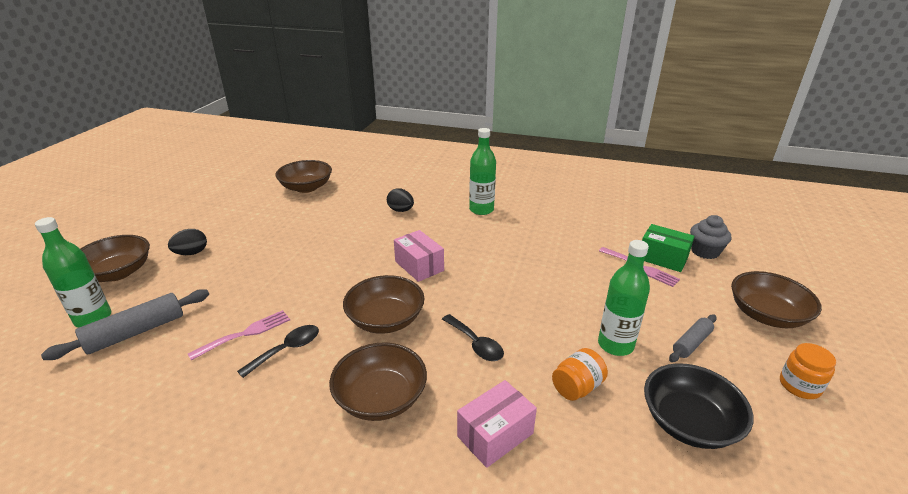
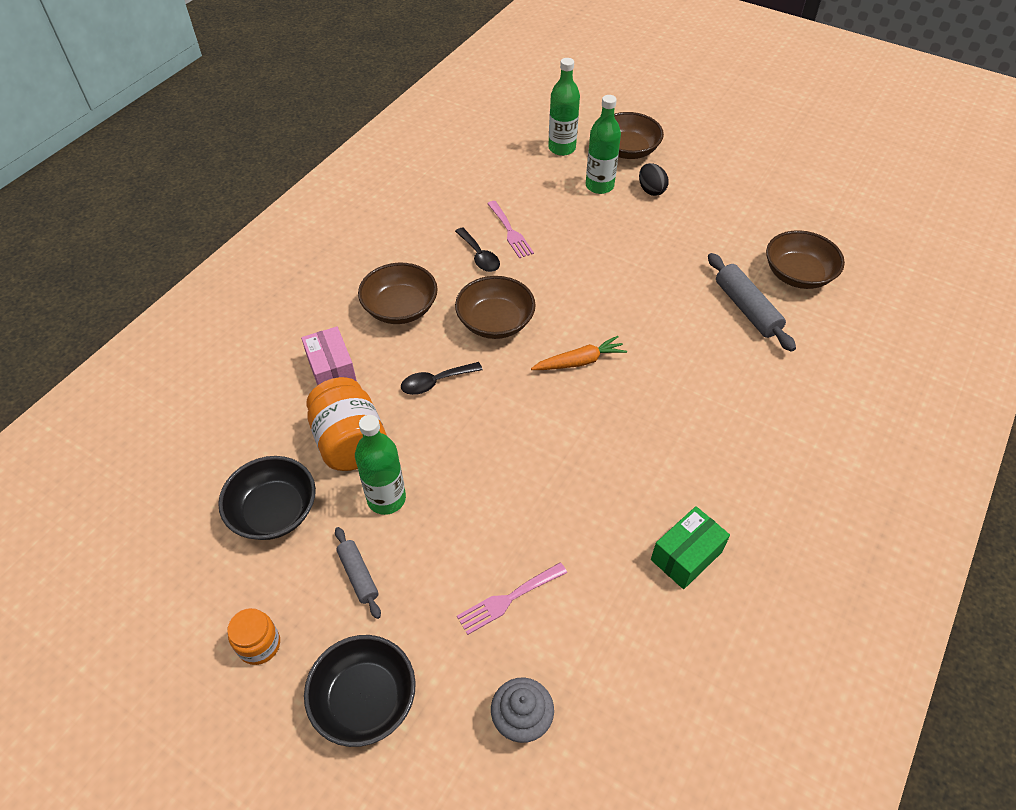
camera: 105 degrees right, 20 degrees up
grey rolling pin [41,289,209,360] -> grey rolling pin moved to [708,253,796,352]
black egg [387,188,414,212] -> none
pink box [394,230,444,282] -> orange carrot [531,336,627,370]
green bottle [469,128,496,215] -> green bottle moved to [586,95,621,194]
orange jar [552,348,608,401] -> orange jar [306,377,387,471], size x1.76
green box [642,224,694,272] -> green box moved to [651,506,730,589]
brown bowl [731,271,822,328] -> black bowl [304,635,416,747]

